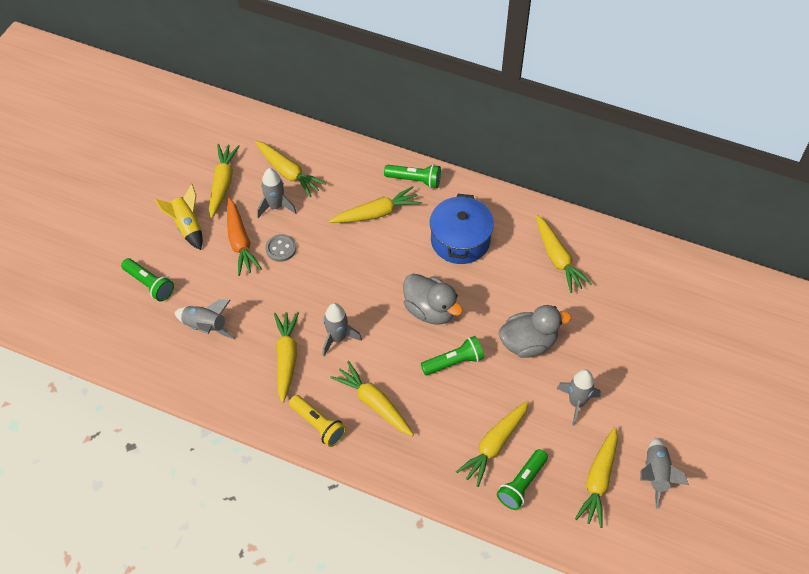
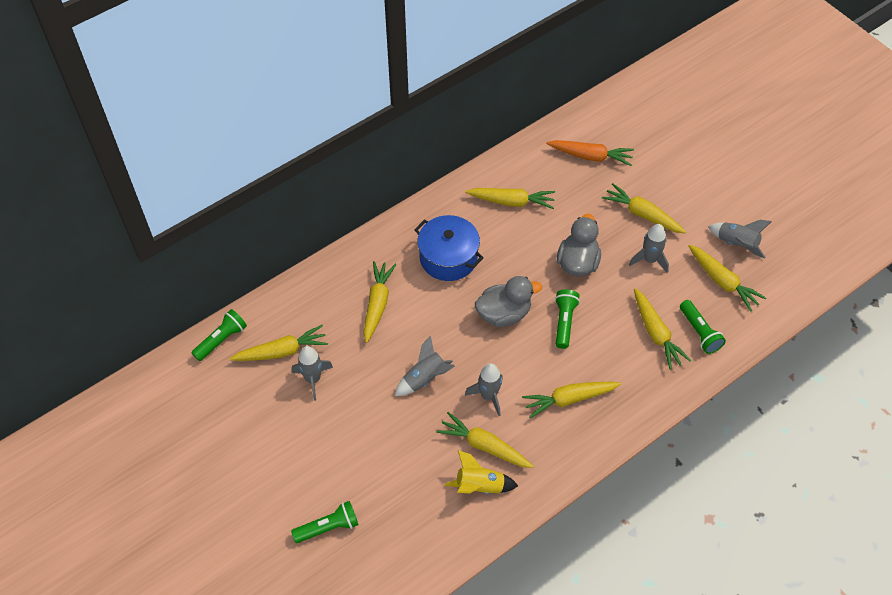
camera: 60 degrees left, 0 degrees up
yellow rocket [155,184,203,250] -> yellow rocket moved to [445,450,518,494]
grey rocket [174,299,235,339] -> grey rocket moved to [395,336,455,396]
yellow carrot [209,144,240,218] -> yellow carrot moved to [602,183,686,233]
orange carrot [227,198,262,276] -> orange carrot moved to [546,140,634,166]
grey button [265,234,296,262] -> none
yellow flashlight [289,395,346,447] -> none
green flashlight [384,164,441,188] -> green flashlight moved to [191,309,247,361]

